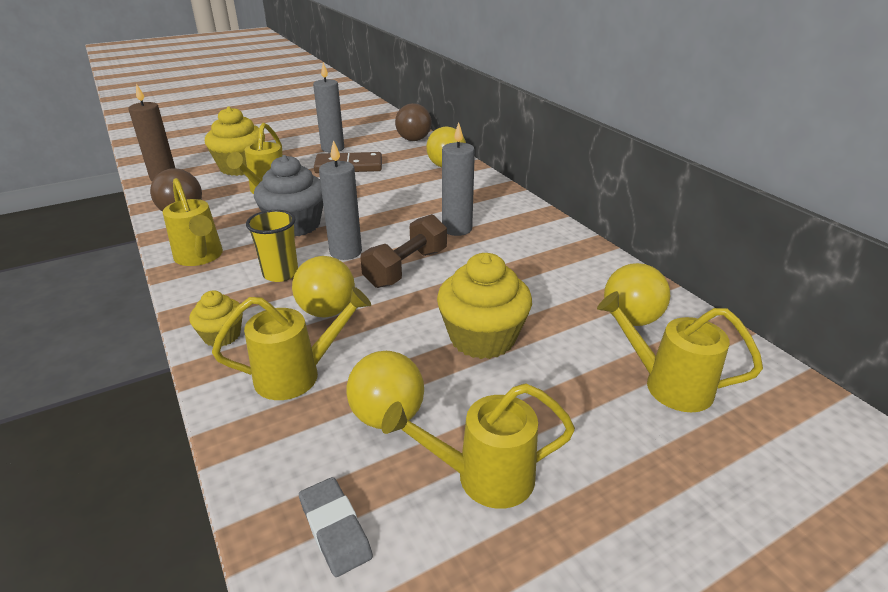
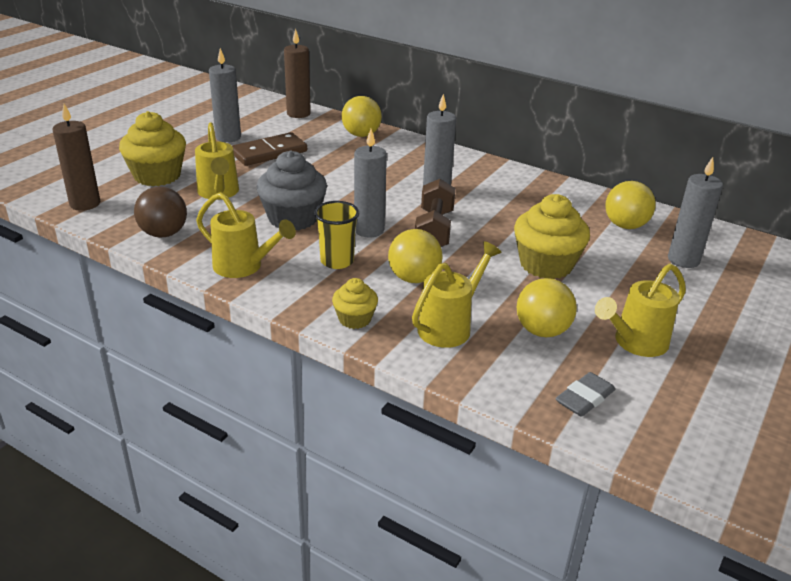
camera: 30 degrees left, 0 degrees up
grey eraser [299,477,373,577] -> grey eraser turned 75 degrees counterclockwise [555,372,616,417]
brown ball [395,103,432,141] -> brown candle [284,29,311,118]
yellow watering can [597,291,763,412] -> grey candle [668,157,723,268]

